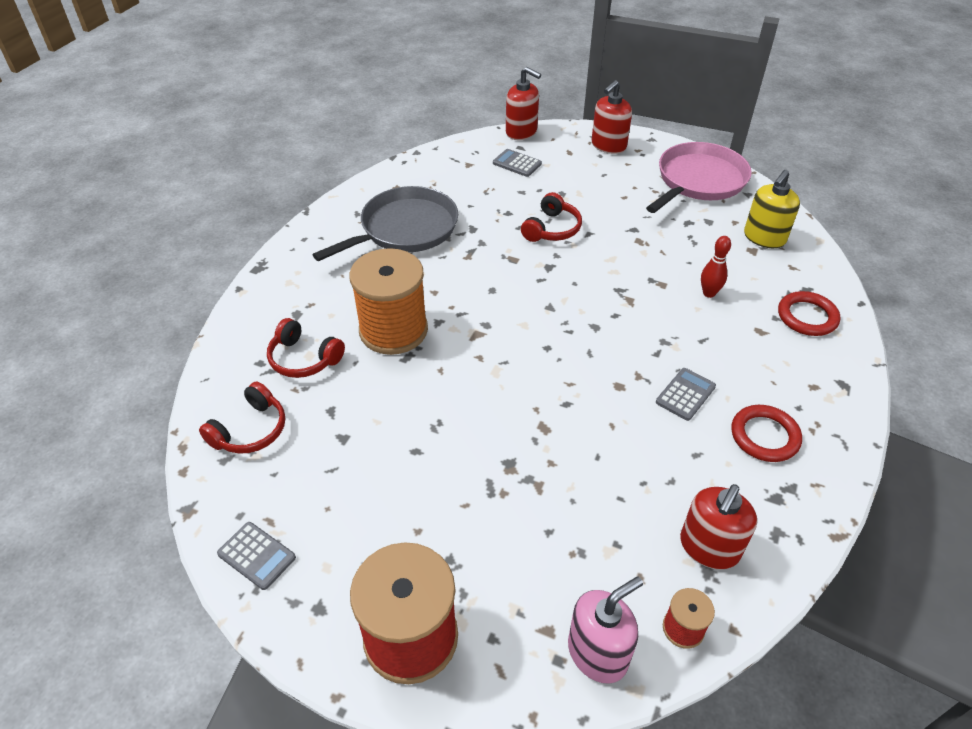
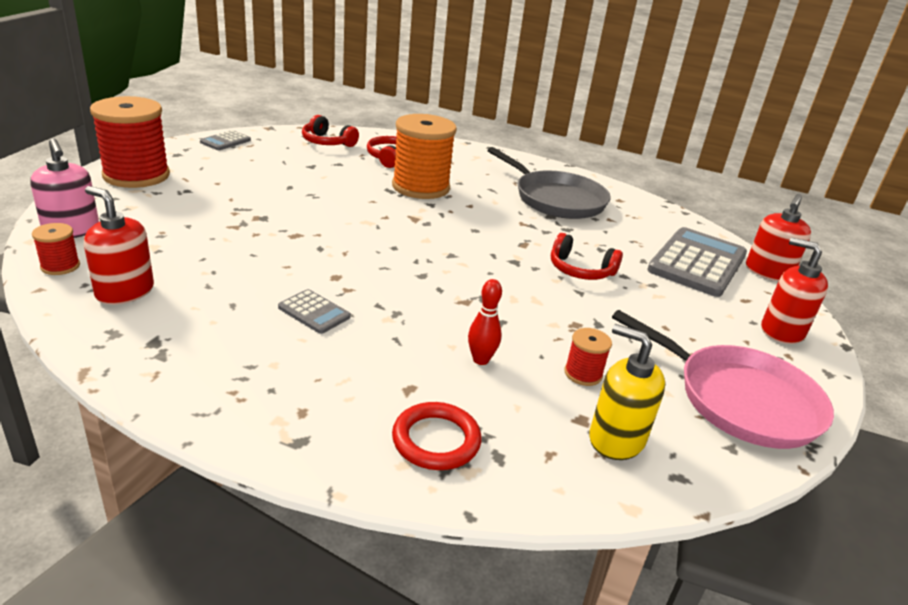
camera: 85 degrees right, 15 degrees down
grey calculator [493,149,542,177] -> grey calculator [647,227,747,297], size x2.15
red ring [731,405,802,462] -> none
none -> red spool [565,328,612,386]

